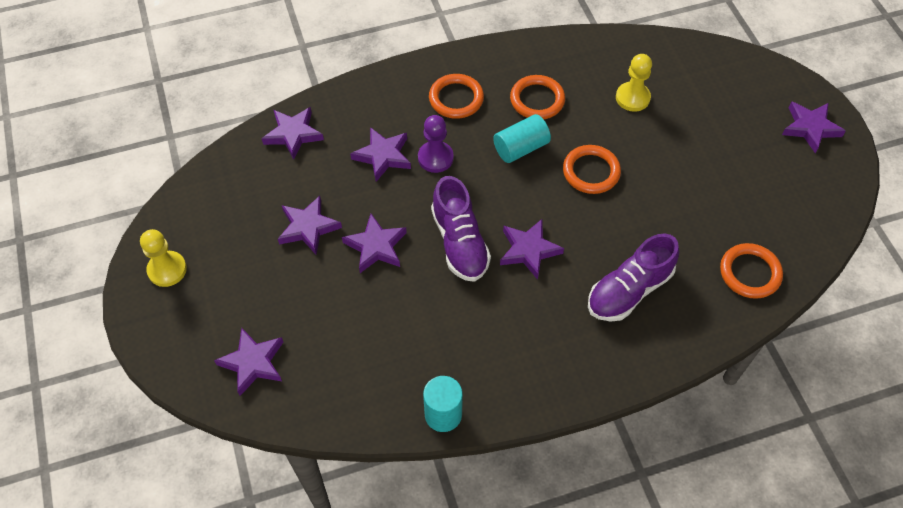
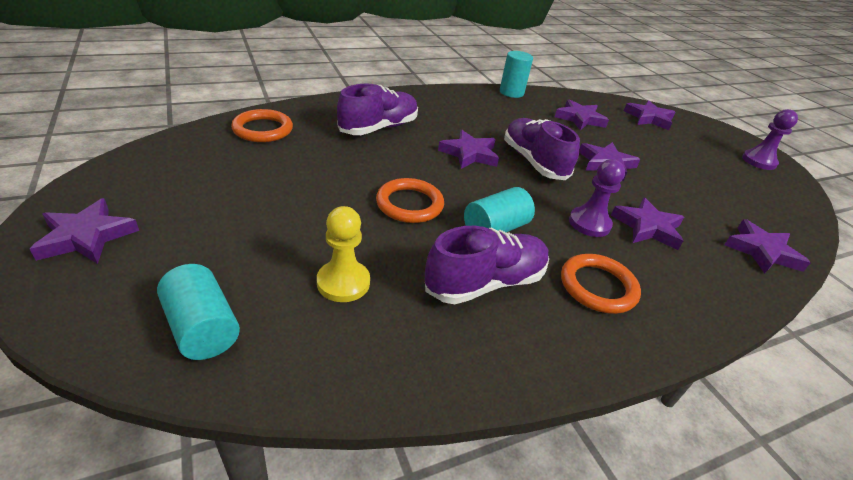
camera: 170 degrees right, 20 degrees down
yellow pawn [140,229,187,287] -> purple pawn [742,109,798,170]
purple star [278,196,342,254] -> purple star moved to [555,99,609,130]
orange ring [510,75,565,119] -> purple shoe [425,226,549,304]
none -> turquoise cylinder [157,264,240,360]

